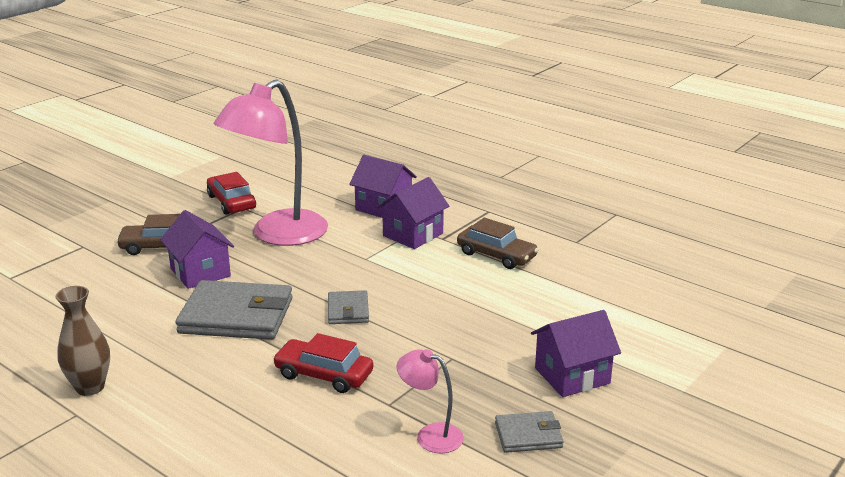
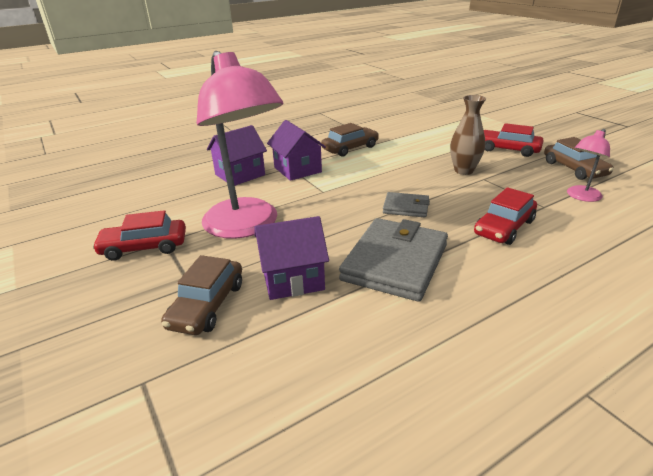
camera: 70 degrees left, 5 degrees up
brown vase [55,286,110,396] -> brown vase moved to [450,95,486,175]
grey wallet [495,411,563,453] -> brown car [544,137,614,180]
purple house [531,310,621,397] -> red car [484,123,543,157]

